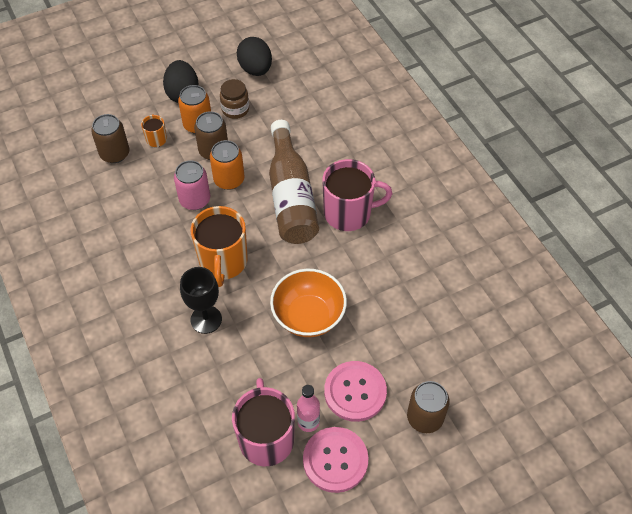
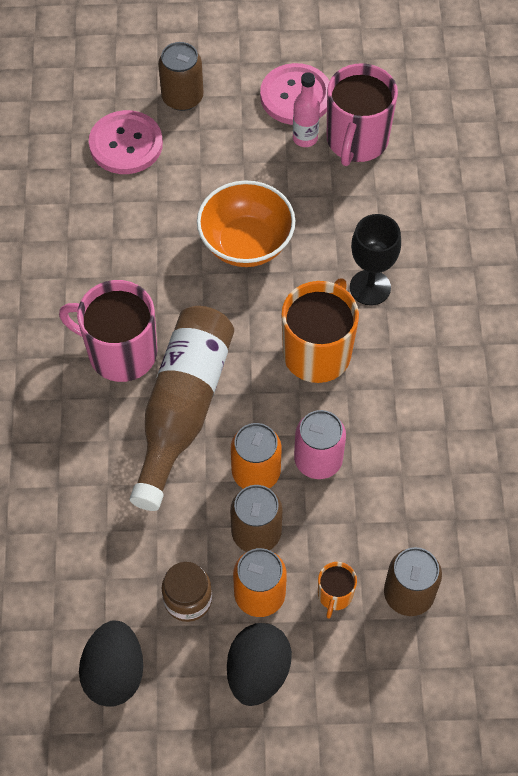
camera: 155 degrees left, 5 degrees up
pink button [324,361,387,422] -> pink button moved to [89,110,163,174]

